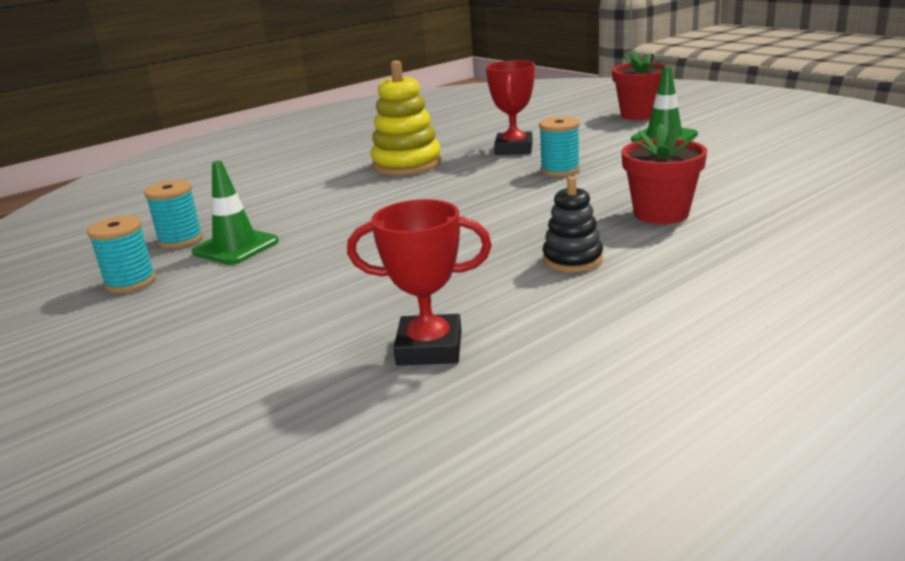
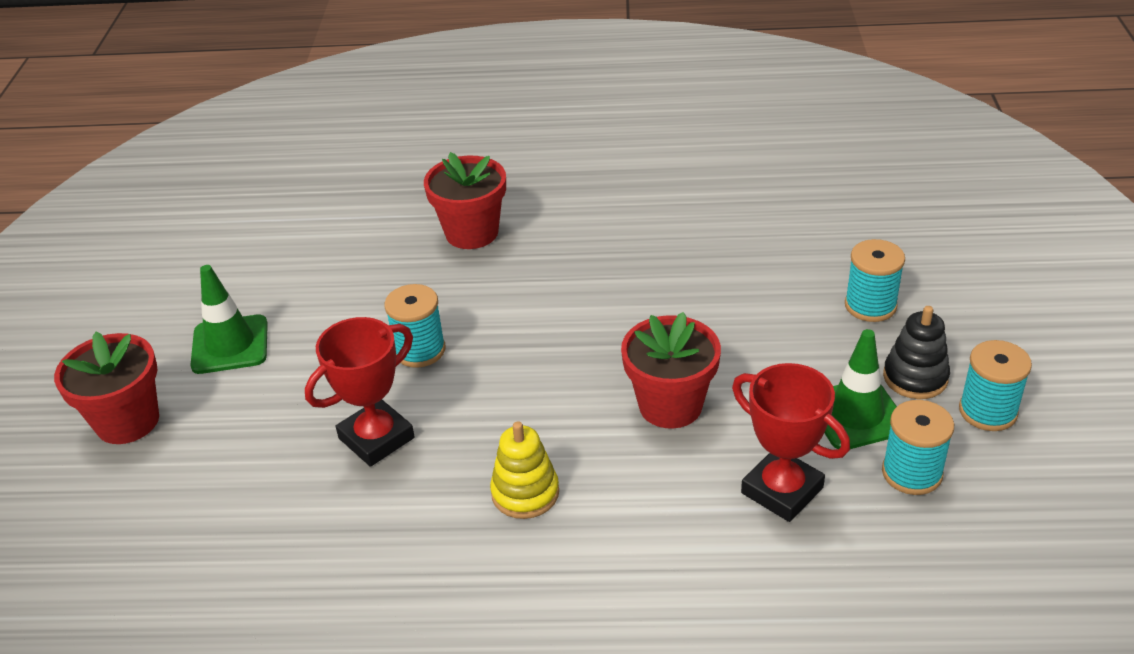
camera: 140 degrees left, 15 degrees up
red trophy [347,199,492,365] -> red trophy moved to [732,363,850,522]
yellow stacking toy [371,60,442,175] -> yellow stacking toy [490,421,559,519], size x0.60
black stacking toy [542,176,603,272] -> black stacking toy moved to [883,306,950,399]
none -> red flower pot [621,312,721,429]
none -> turquoise spool [845,239,905,322]

